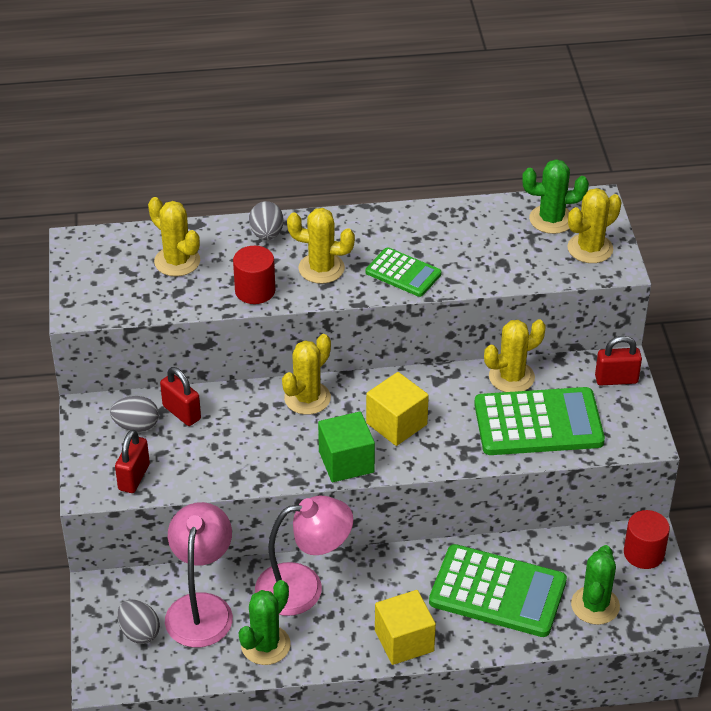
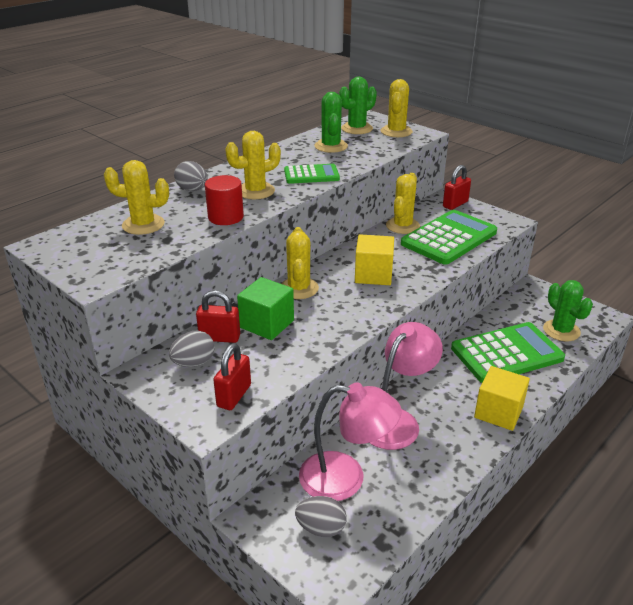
camera: 40 degrees left, 10 degrees down
red padlock [115,429,150,493] -> red padlock turned 45 degrees clockwise [213,343,251,410]
pink lamp [165,502,233,648] -> pink lamp turned 135 degrees clockwise [299,382,402,501]
green cactus [239,580,291,665] -> green cactus moved to [314,92,348,153]
green cube [318,411,375,482] -> green cube moved to [237,277,294,340]
red cylinder [624,510,670,569] -> none

